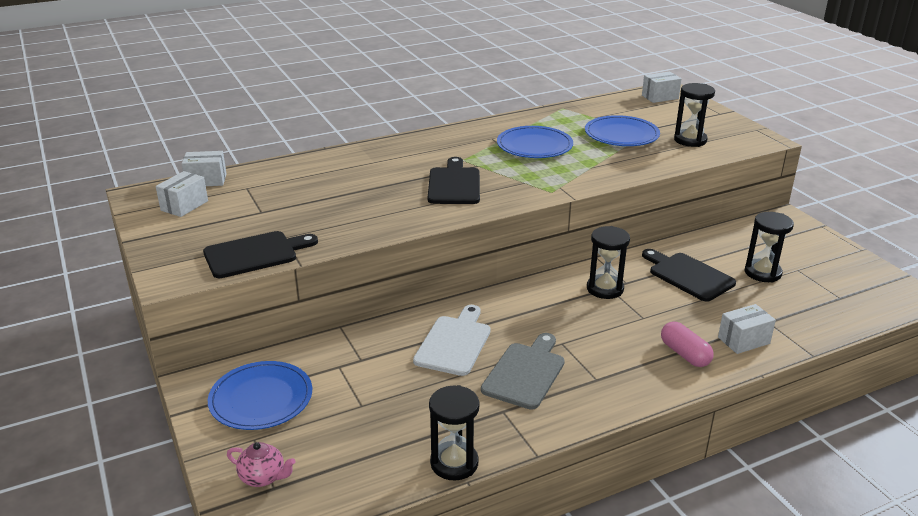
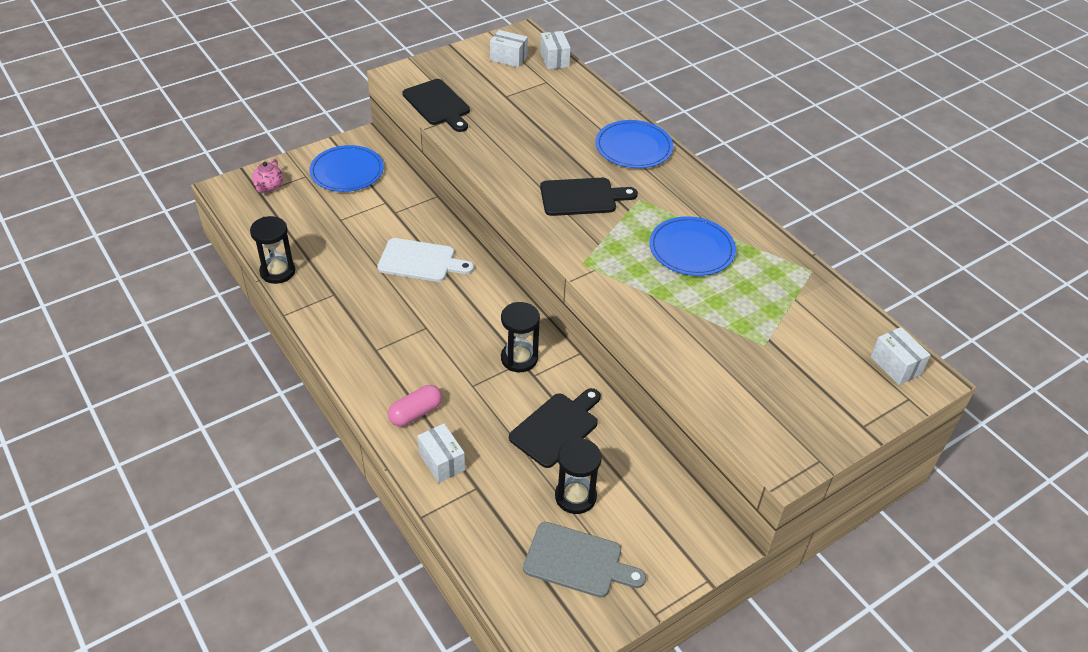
camera: 80 degrees right, 15 degrees up
grey cutting board [481,333,565,410] -> grey cutting board moved to [523,522,646,598]
blue plate [585,115,660,146] -> blue plate moved to [595,120,674,168]
black hourglass [674,83,715,147] -> none

